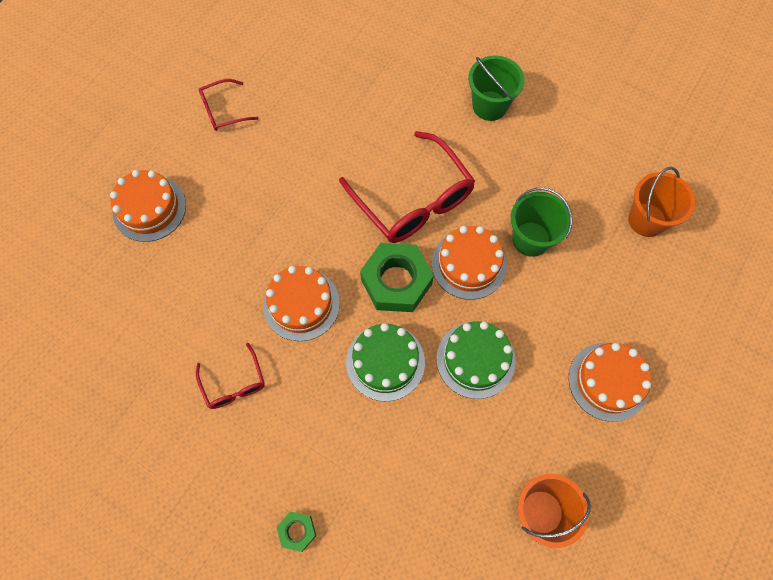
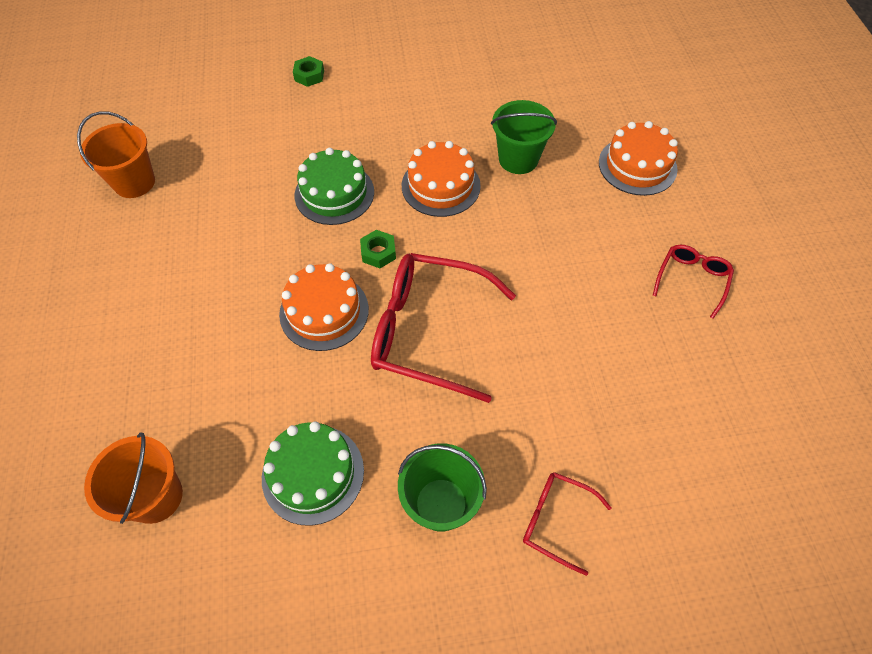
camera: 140 degrees right, 10 degrees down
red glasses [196,343,265,409] -> red glasses moved to [523,472,612,576]
green nut [360,243,434,312] -> green nut [360,230,396,268], size x0.48
green cake [436,321,516,399] -> green cake moved to [262,422,364,526]
green bucket [511,187,573,257] -> green bucket moved to [491,100,557,174]
orange cake [569,343,651,422] -> none

